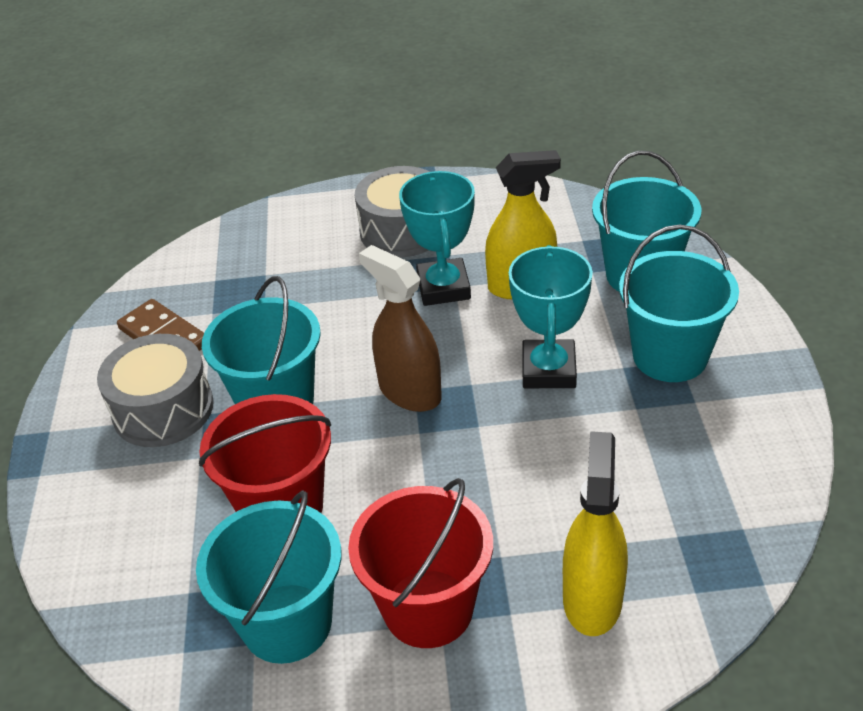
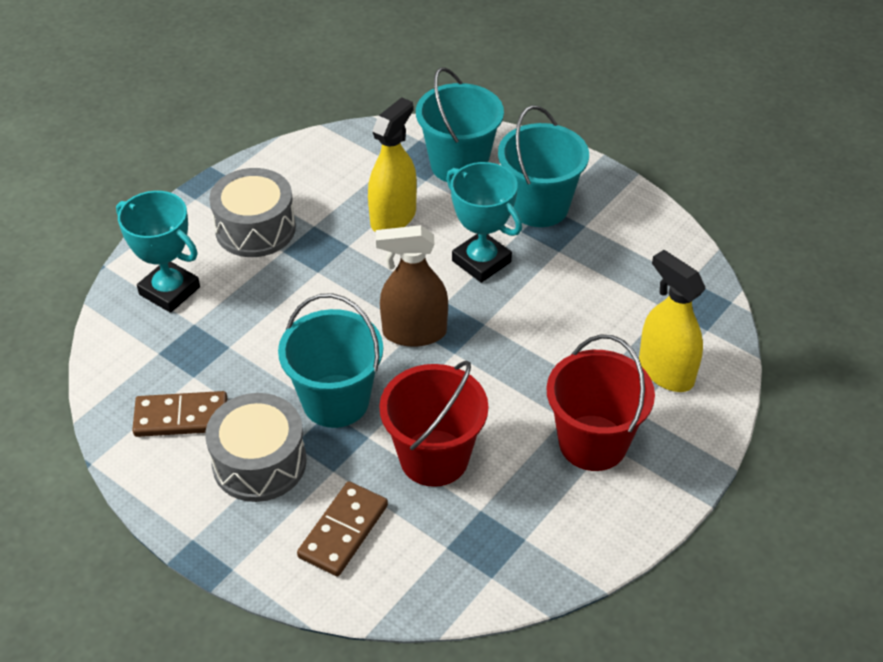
camera: 50 degrees left, 5 degrees up
turquoise bucket [196,490,341,664] -> none
turquoise trophy [399,171,475,306] -> turquoise trophy moved to [116,191,200,313]
none -> brown domino [297,481,388,576]

